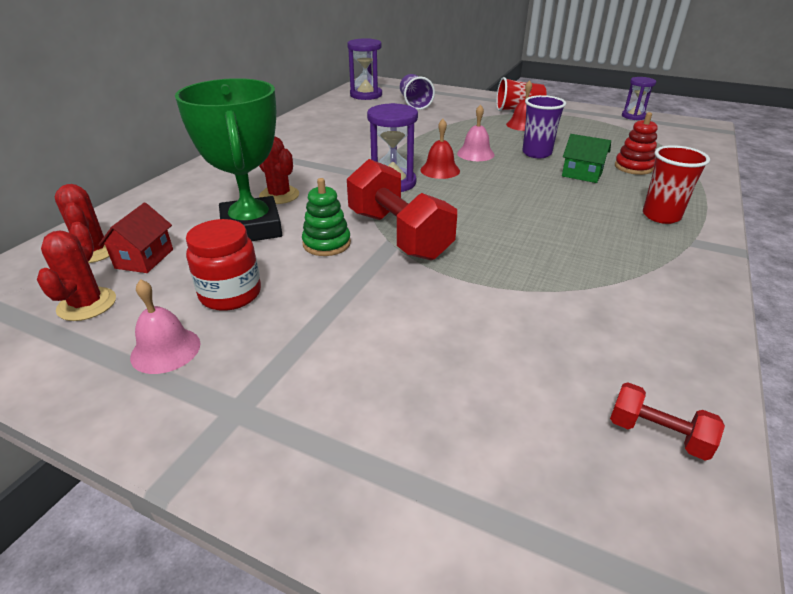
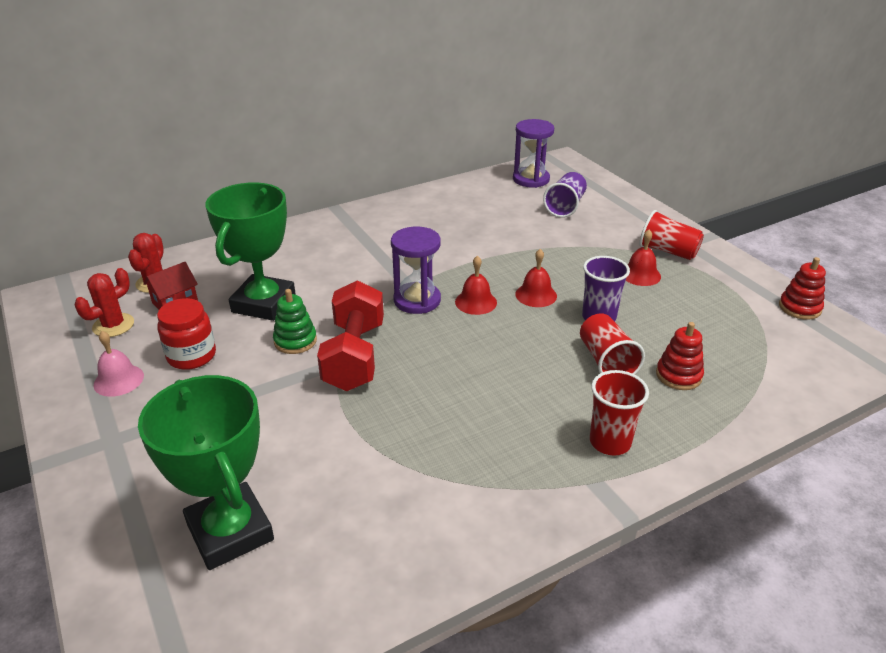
camera: 35 degrees right, 0 degrees up
red cactus [259,136,299,204] -> none
pink bell [457,104,495,161] -> red bell [515,249,557,307]
green house [562,134,611,183] -> red cup [580,313,645,375]
red dumbbell [610,382,725,460] -> none
purple hourglass [622,77,656,120] -> red stacking toy [779,257,826,320]
none -> green trophy [138,375,274,570]

